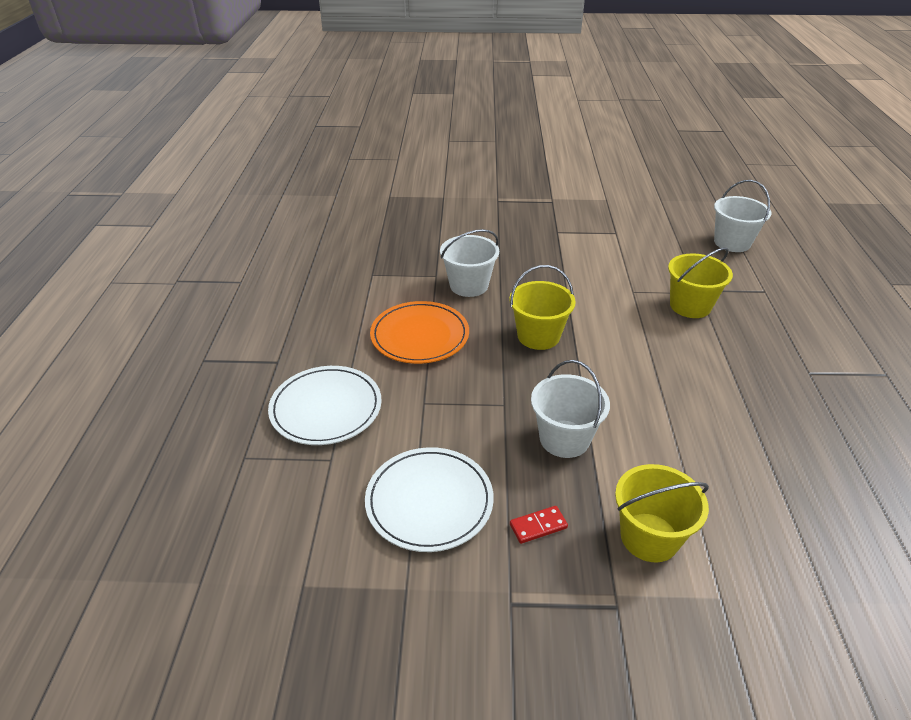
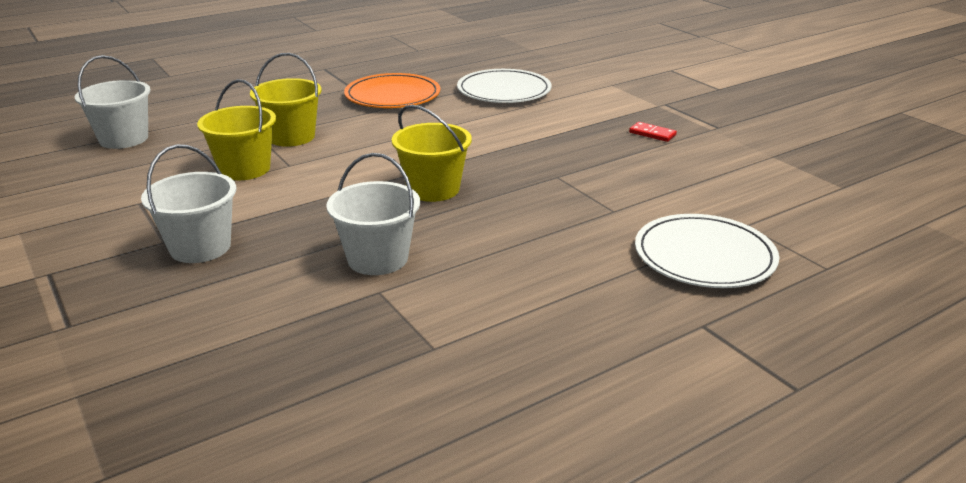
camera: 125 degrees left, 10 degrees down
white plate [365,447,494,552] -> white plate moved to [457,69,552,103]
orange plate [370,301,469,364] -> orange plate moved to [344,73,440,108]
white bucket [531,360,610,458] -> white bucket moved to [141,144,236,263]
yellow bucket [615,464,709,562] -> yellow bucket moved to [197,79,276,180]

